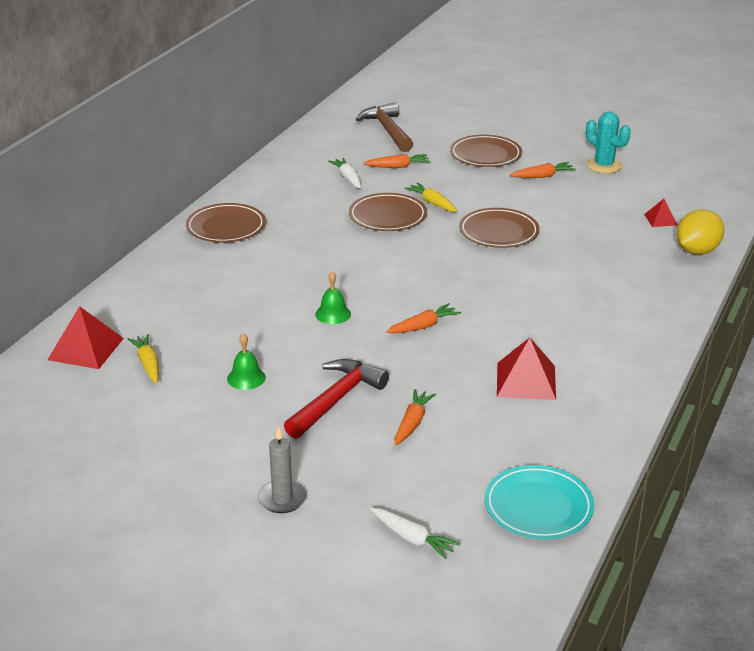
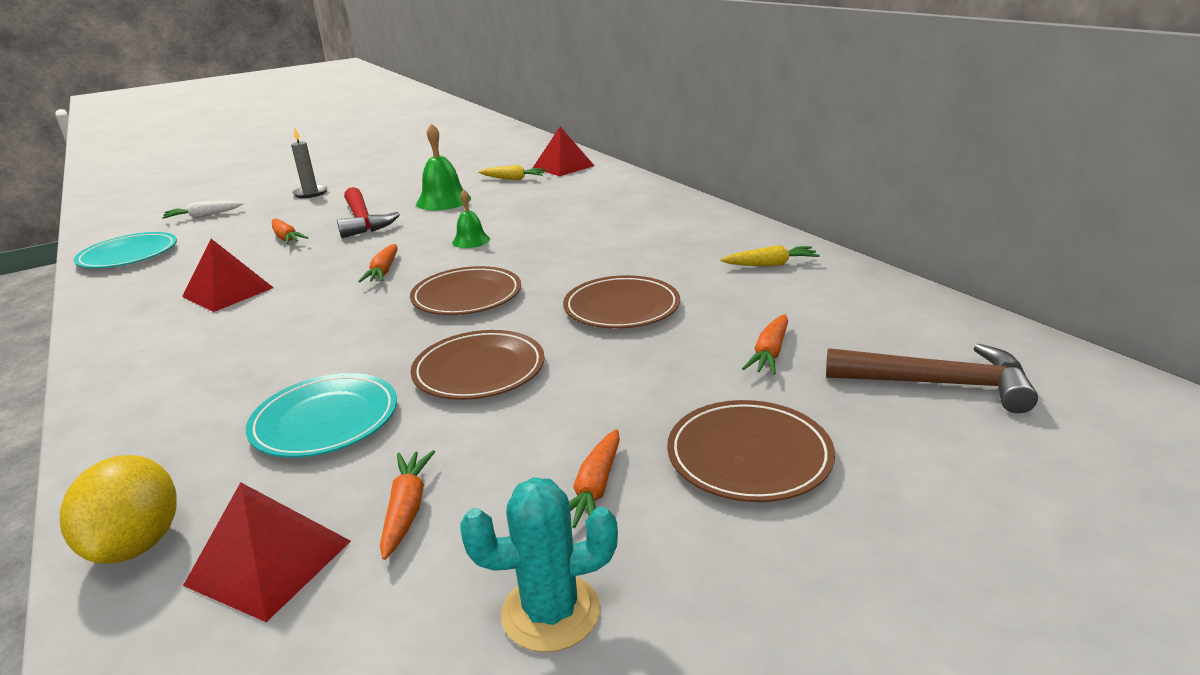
camera: 125 degrees right, 5 degrees down
brown plate [186,203,266,243] -> brown plate moved to [410,266,521,315]
green bell [227,333,266,390] -> green bell [416,123,471,210], size x1.66
white carrot [328,158,361,189] -> none
yellow carrot [405,183,457,212] -> yellow carrot moved to [720,245,820,266]
red pyramid [644,199,678,227] -> red pyramid [183,482,351,622], size x1.80
none -> turquoise plate [246,373,397,458]
none -> orange carrot [380,450,435,560]

